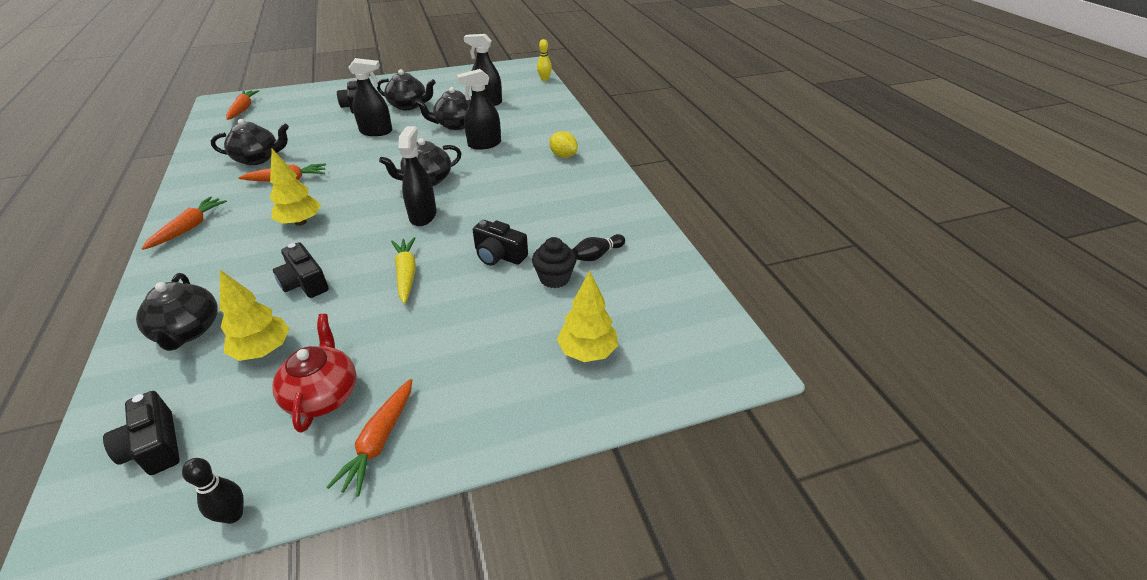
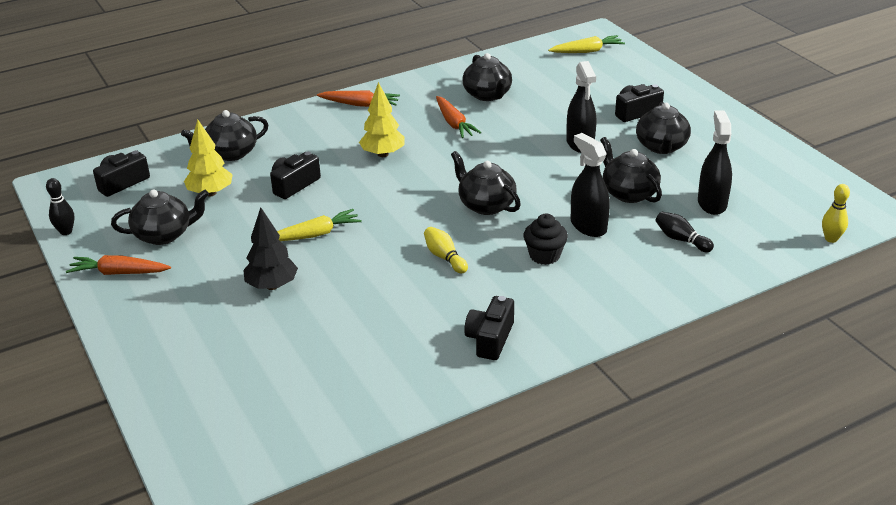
camera: 80 degrees right, 5 degrees down
orange carrot [226,90,259,120] -> yellow carrot [548,35,625,53]
red teapot [272,314,357,433] -> black teapot [111,189,209,245]
black spray bottle [398,126,437,226] -> none
black camera [473,220,528,265] -> black camera moved to [464,296,514,360]
black cupcake [532,237,576,288] -> black cupcake moved to [524,213,568,265]
yellow lemon [549,131,578,158] -> none
yellow tree [557,271,618,362] -> none
black bowling pin [572,234,625,261] -> black bowling pin moved to [655,212,714,252]
none -> black tree [243,207,298,290]
none -> yellow bowling pin [424,227,468,273]

